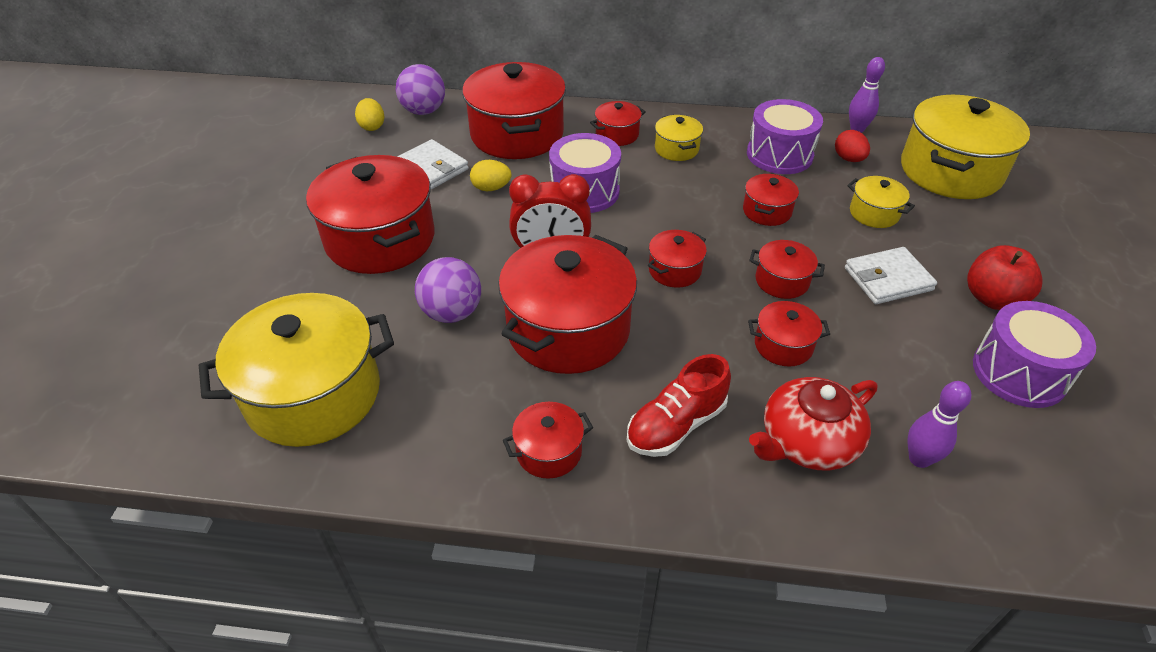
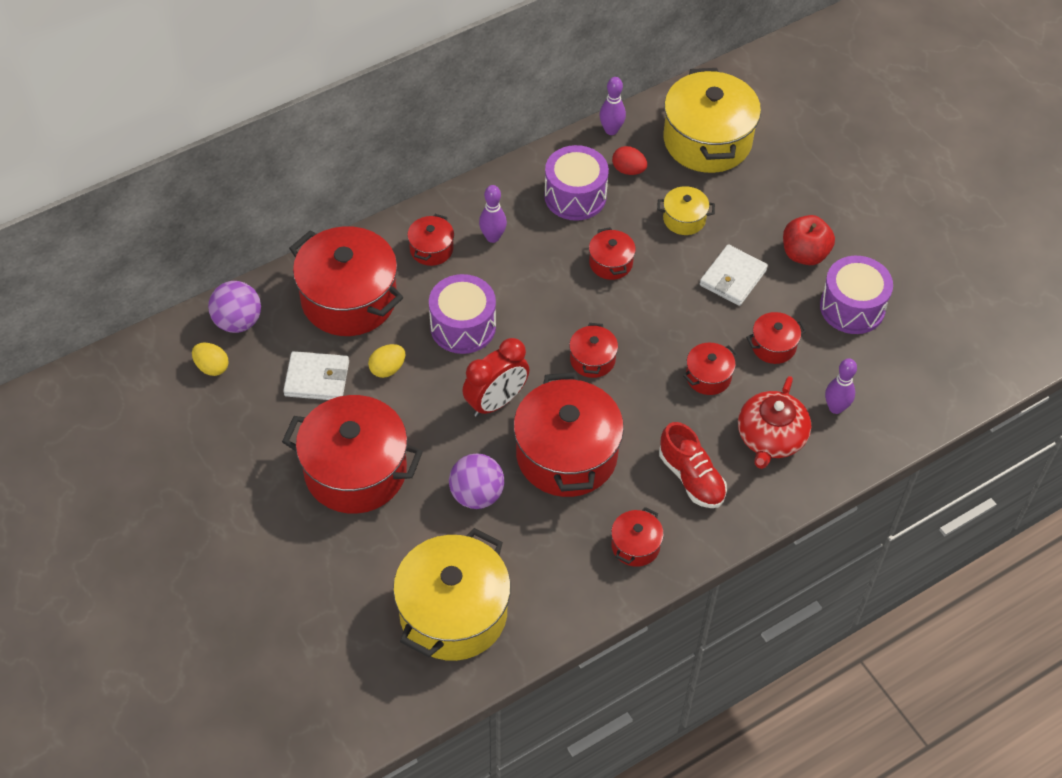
camera: 40 degrees left, 10 degrees up
red shoe [626,354,731,457] -> red shoe turned 45 degrees counterclockwise [659,422,727,508]
yellow pot [655,115,703,161] -> purple bowling pin [479,185,507,243]
red pot [749,240,825,299] -> red pot moved to [746,312,807,364]

